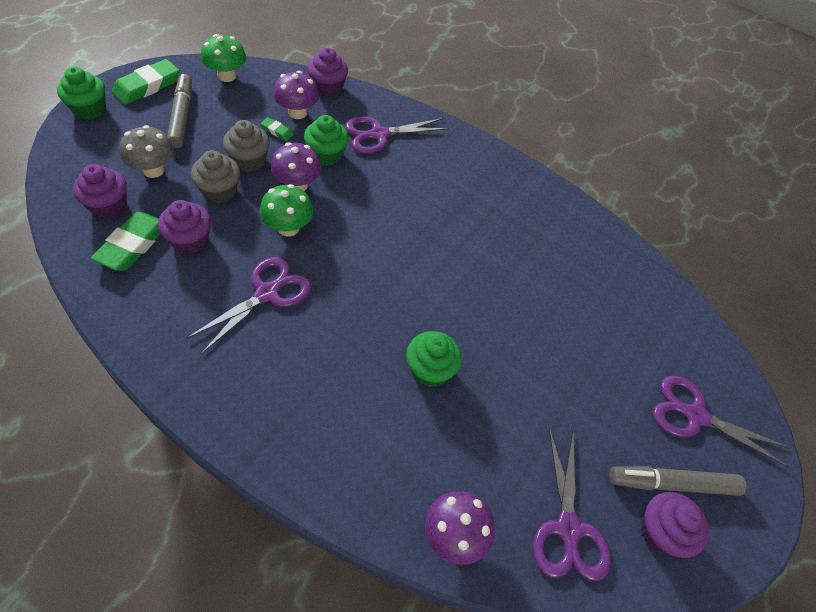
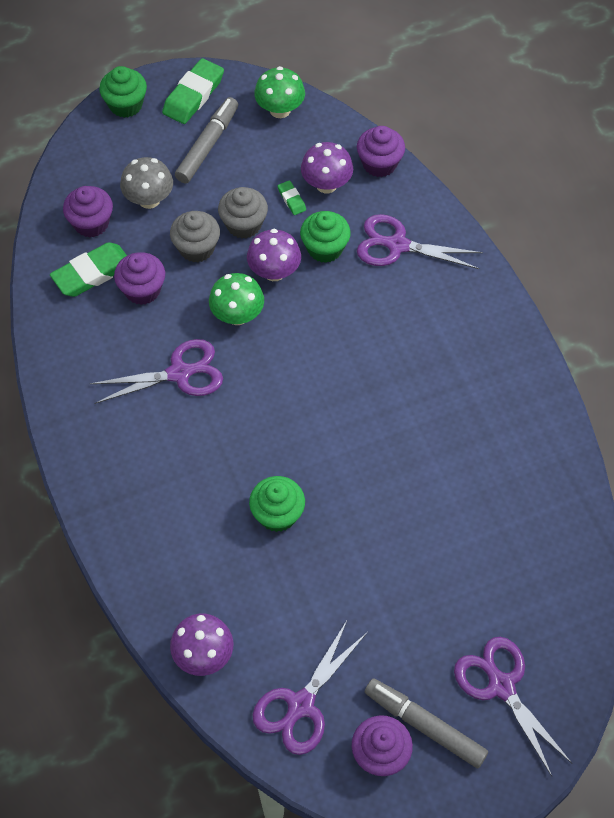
camera: 40 degrees right, 5 degrees up
green eraser [112,59,180,105] -> green eraser turned 45 degrees counterclockwise [162,58,224,124]

